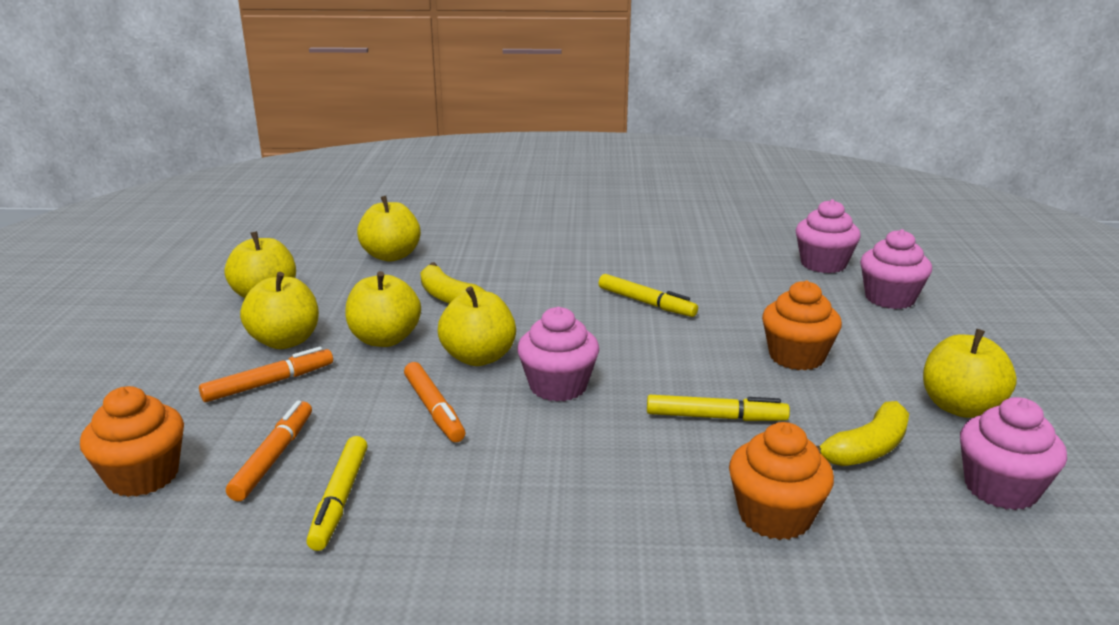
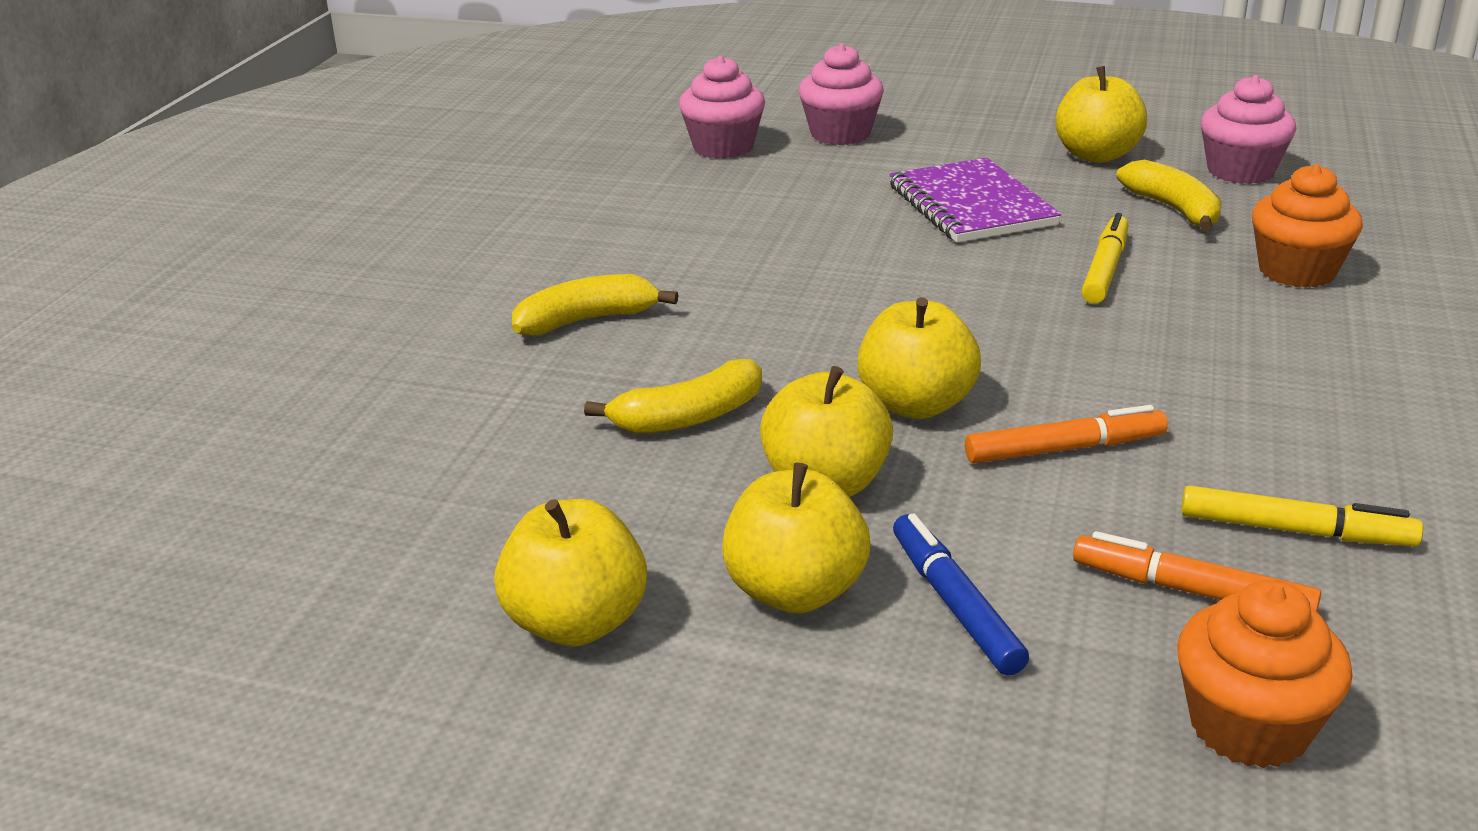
camera: 75 degrees left, 5 degrees up
orange marker [199,347,333,402] -> blue marker [893,513,1029,675]
yellow apple [357,196,421,262] -> none
pink cupcake [517,307,599,402] -> none
yellow marker [599,274,698,317] -> none
orange cupcake [762,281,842,370] -> purple notebook [889,158,1061,243]
none -> yellow banana [512,274,678,335]

